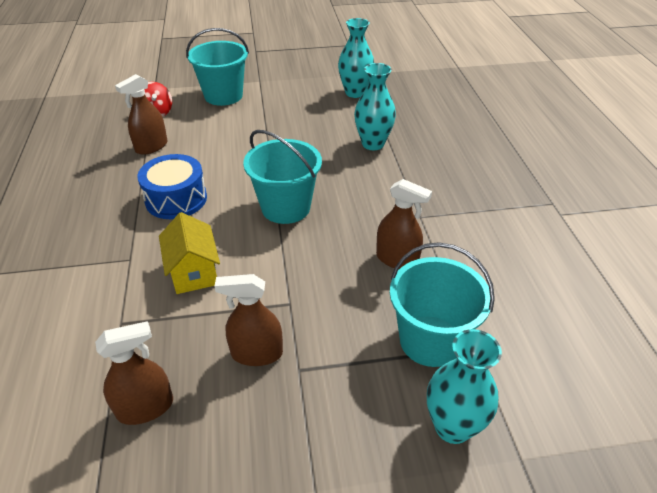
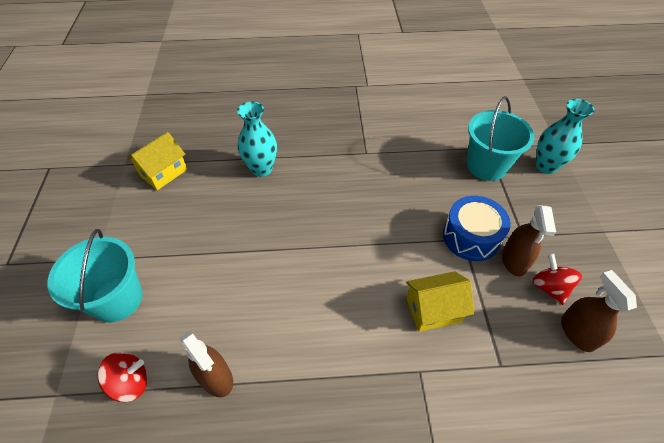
camera: 85 degrees left, 10 degrees up
blue drum [137,154,207,219] -> blue drum moved to [443,196,511,261]
turquoise bucket [243,130,322,224] -> none
turquoise vase [338,18,374,98] -> yellow house [127,132,187,190]
brown spray bottle [376,179,432,269] -> none
none -> red spinning top [532,253,582,305]

